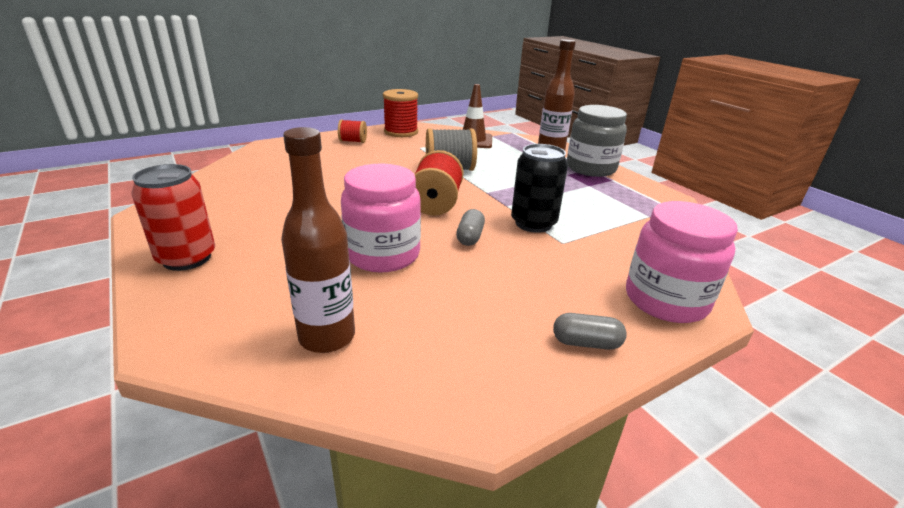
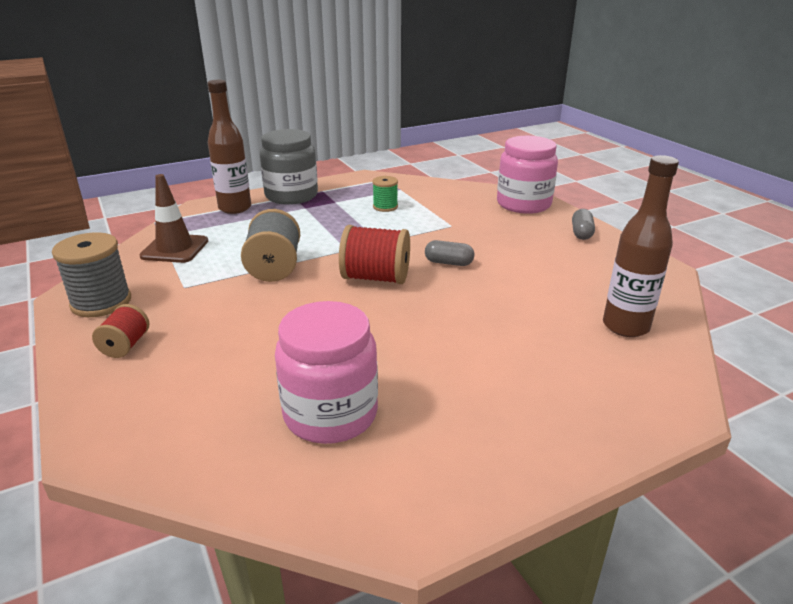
camera: 85 degrees left, 0 degrees up
red can [131,164,215,271] -> none
pink jar [341,164,421,272] -> pink jar moved to [275,301,378,444]
red spool [383,89,418,137] -> grey spool [52,232,131,317]
black can [511,144,568,233] -> none
none -> green spool [372,176,398,212]

